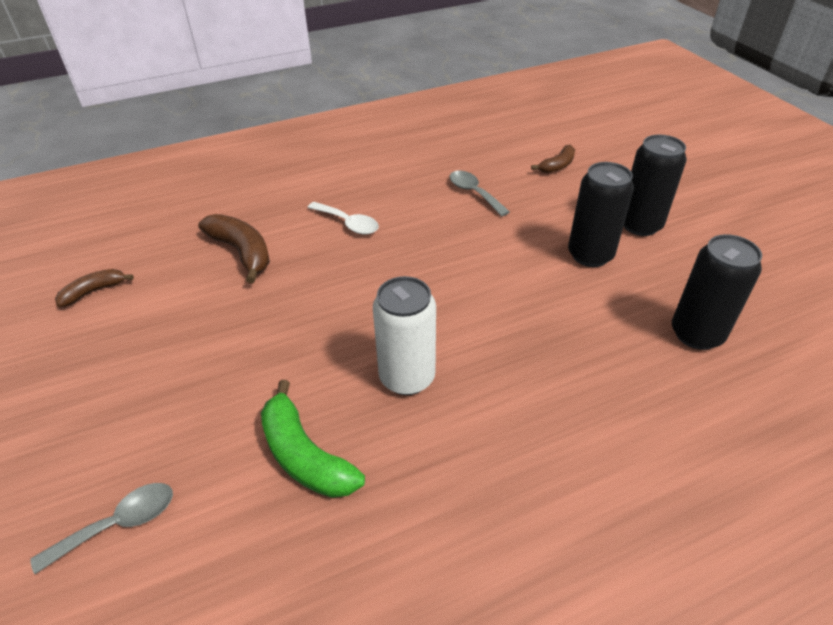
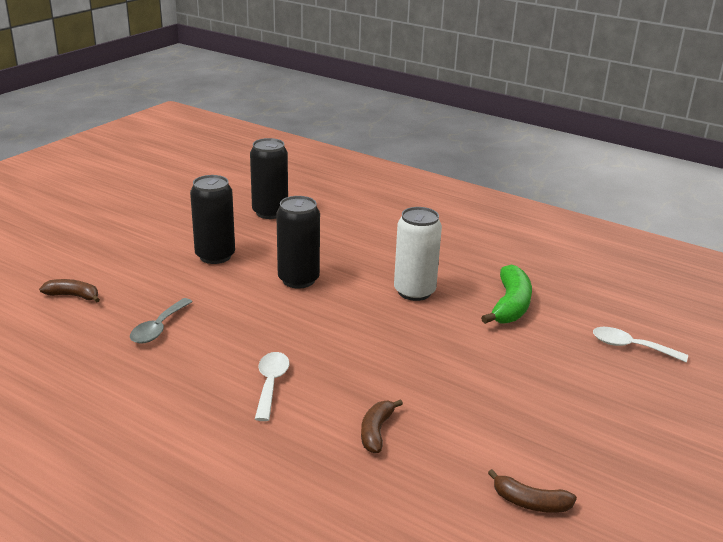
camera: 125 degrees left, 15 degrees down
grey spoon [30,483,173,574] -> white spoon [593,327,688,362]
brown banana [198,214,270,283] -> brown banana [361,399,403,453], size x0.61
black can [624,135,687,236] -> black can moved to [276,196,320,289]

